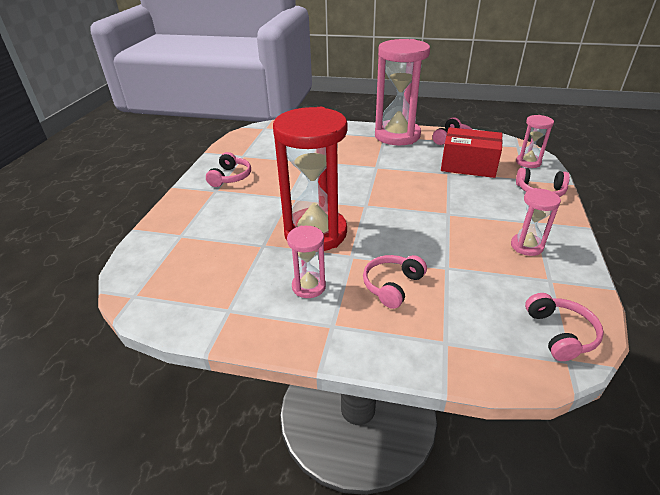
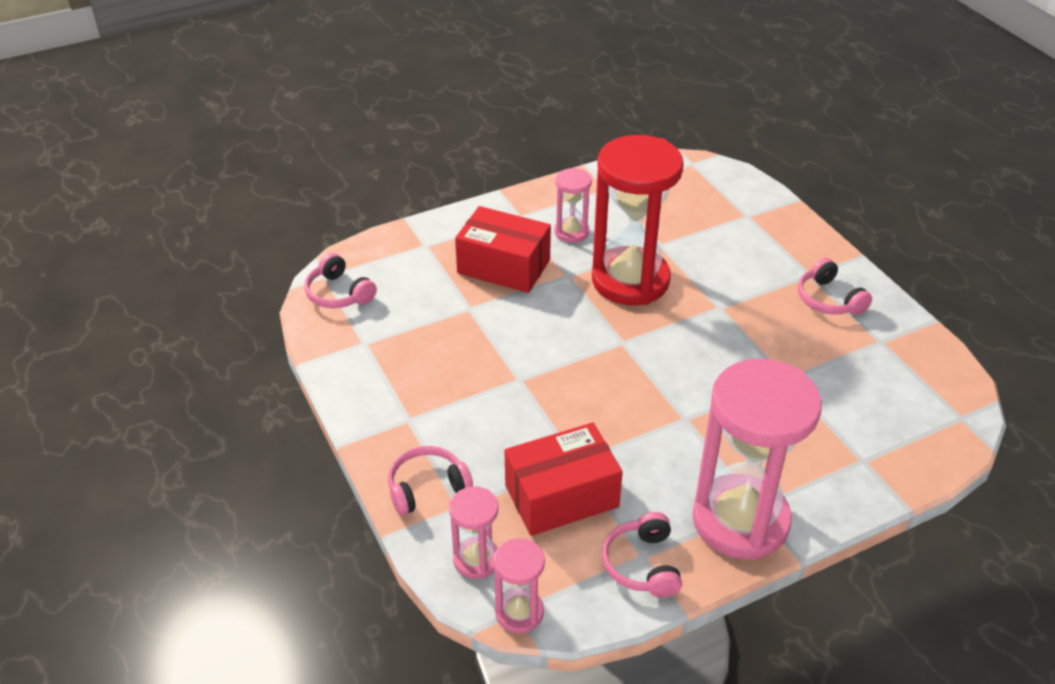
camera: 140 degrees right, 5 degrees up
pink headphones [363,255,427,309] -> red box [455,206,551,293]
pink hourglass [511,188,561,256] -> pink hourglass moved to [493,538,545,633]

